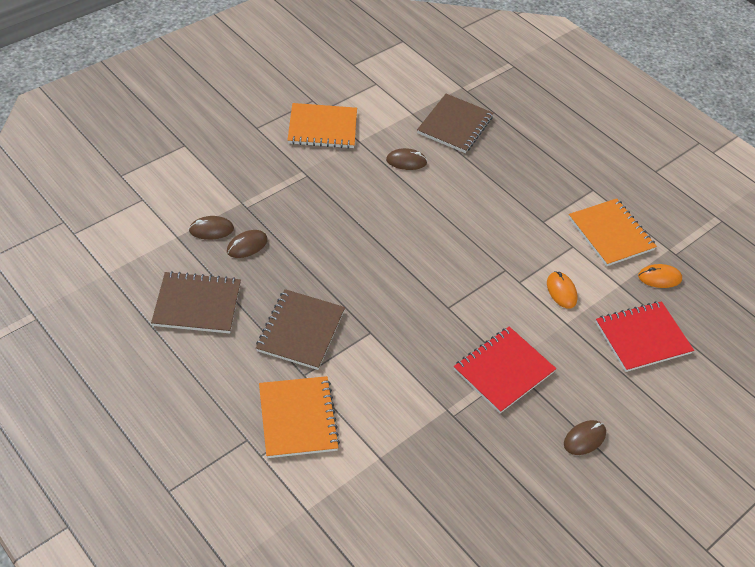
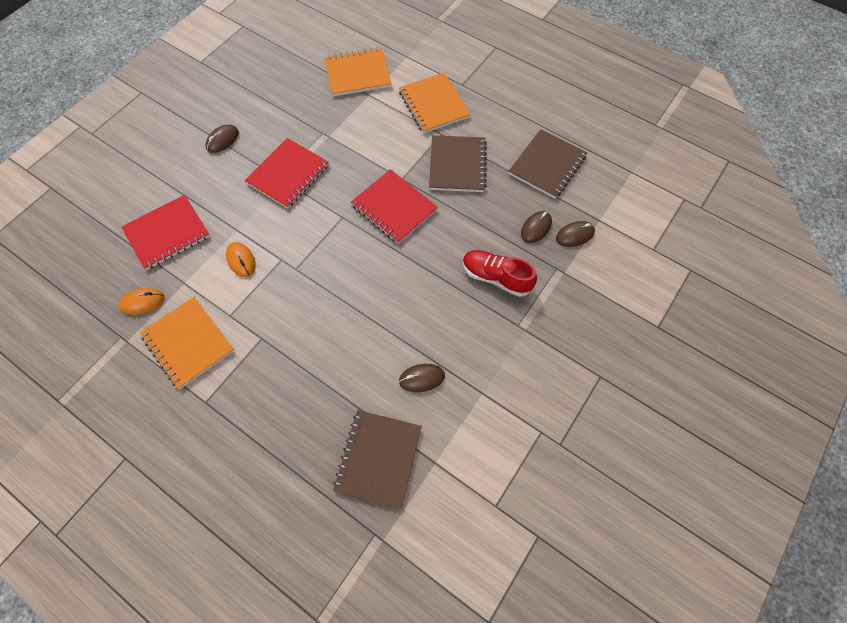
camera: 170 degrees right, 15 degrees up
brown notebook [151,271,241,333] -> brown notebook turned 45 degrees counterclockwise [509,129,587,199]
orange notebook [288,103,357,149] -> orange notebook moved to [324,48,392,97]
none -> red notebook [351,169,438,244]
none -> red shoe [463,250,537,297]

